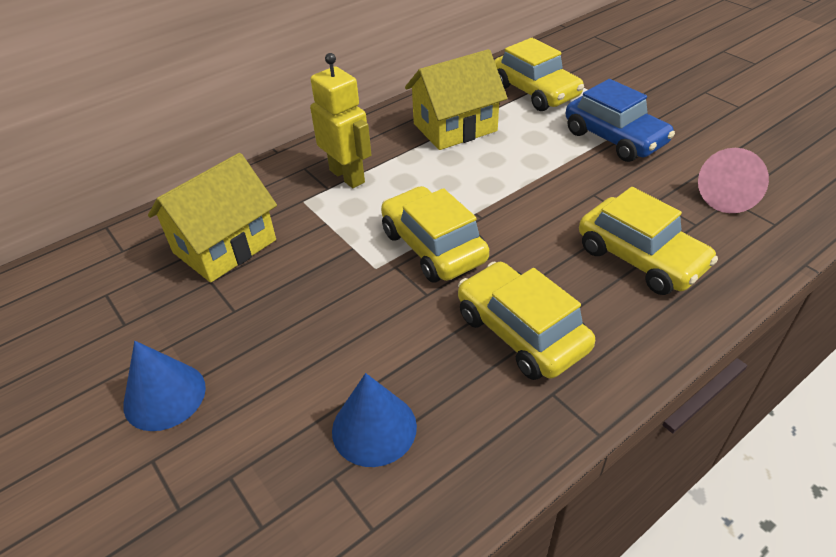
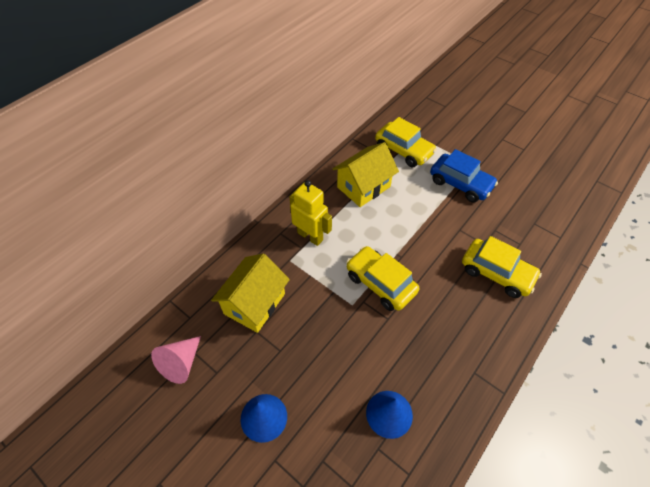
camera: 15 degrees left, 10 degrees up
yellow car [458,262,595,380] -> none
pink cone [698,148,769,213] -> pink cone moved to [151,336,201,384]

